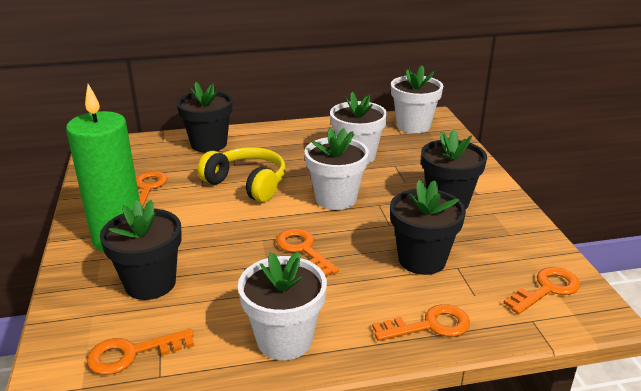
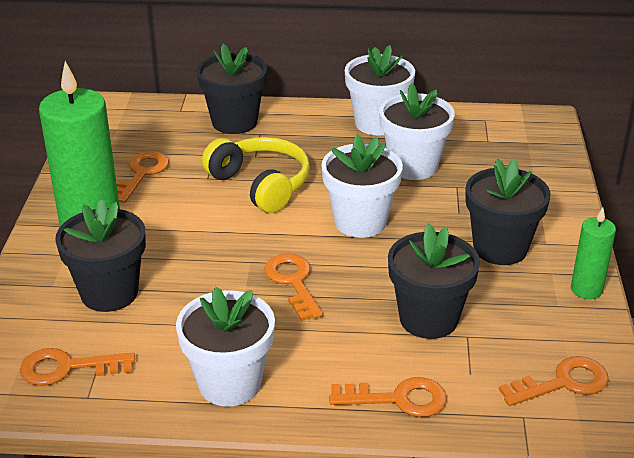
camera: 15 degrees right, 5 degrees up
white flower pot [391,65,443,133] -> white flower pot moved to [345,45,415,136]
none -> green candle [571,207,616,299]

